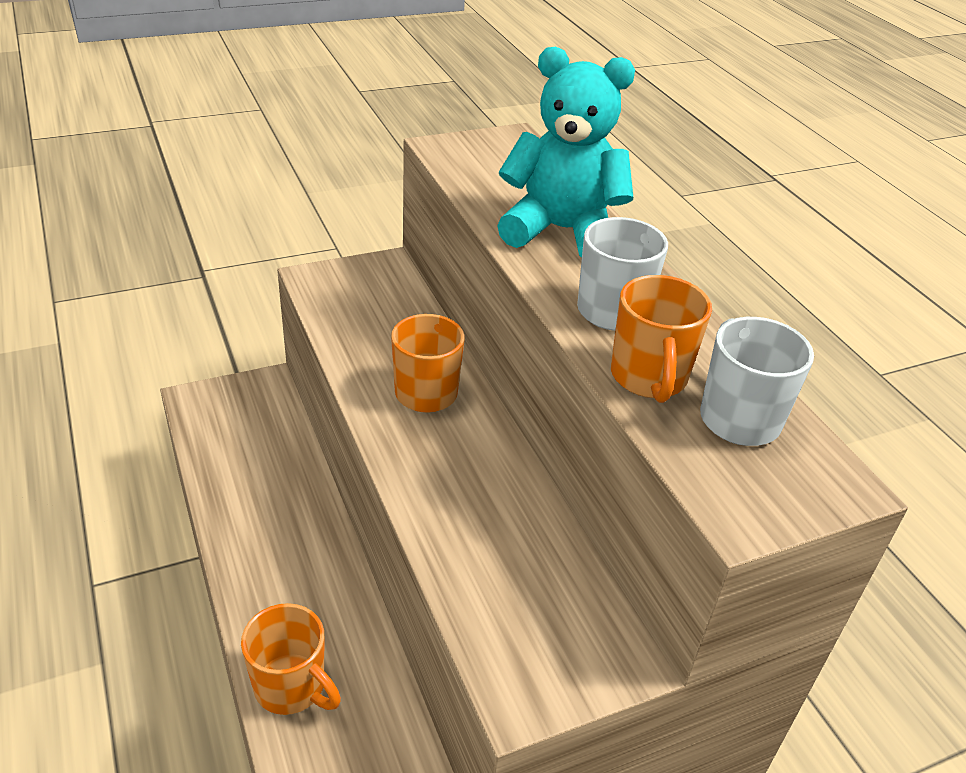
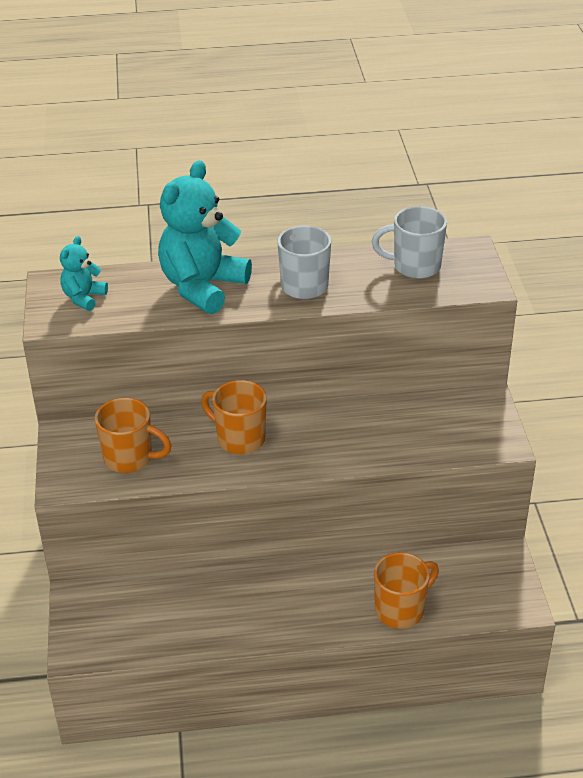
camera: 70 degrees left, 0 degrees up
orange mug [611,275,712,403] -> orange mug moved to [95,398,172,473]
none -> turquoise teddy bear [60,236,108,311]

